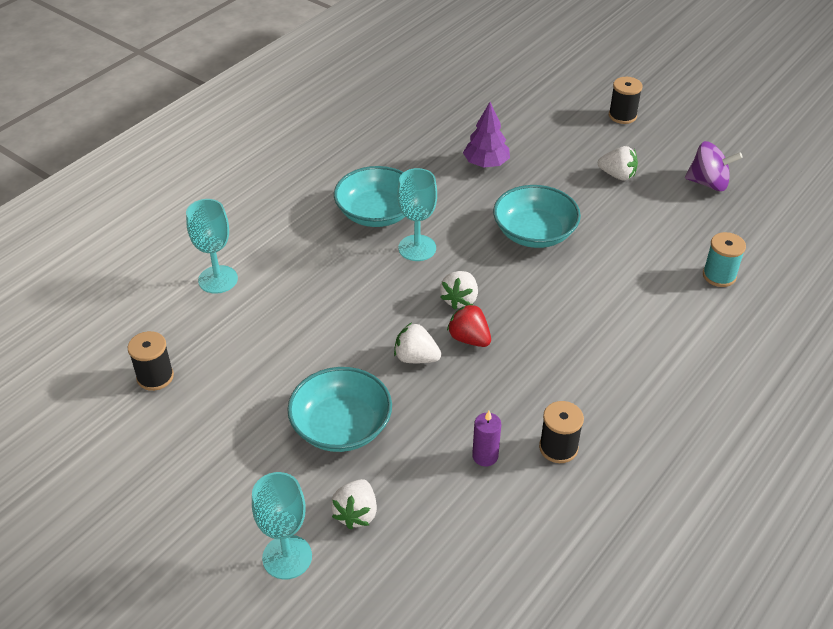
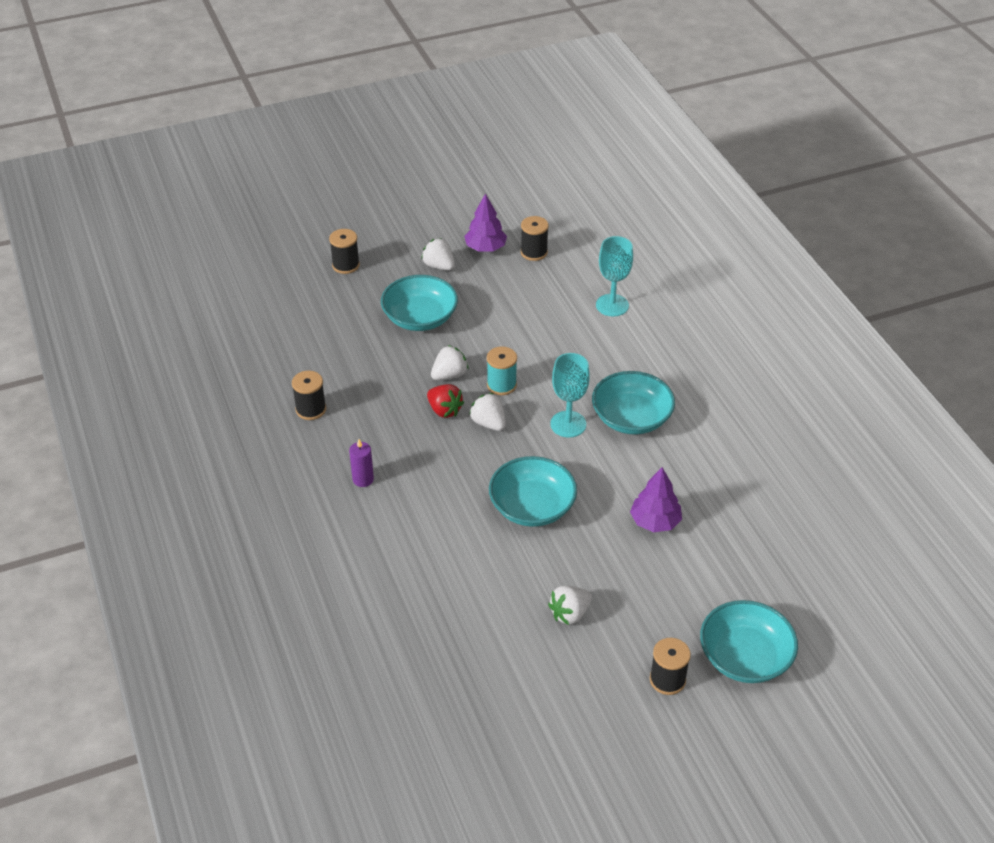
camera: 120 degrees right, 0 degrees up
turquoise goblet [252,472,312,579] -> black spool [329,229,360,274]
white strawberry [331,479,377,530] -> white strawberry moved to [421,238,455,271]
red strawberry [447,304,491,347] -> red strawberry turned 60 degrees clockwise [427,384,464,418]
purple candle [472,411,501,466] -> purple candle moved to [349,439,374,487]
purple spinning top [685,141,743,191] -> none
turquoise spool [703,232,746,287] -> turquoise spool moved to [487,346,517,395]
none -> purple tree [464,193,507,251]
none -> turquoise bowl [700,600,798,683]

